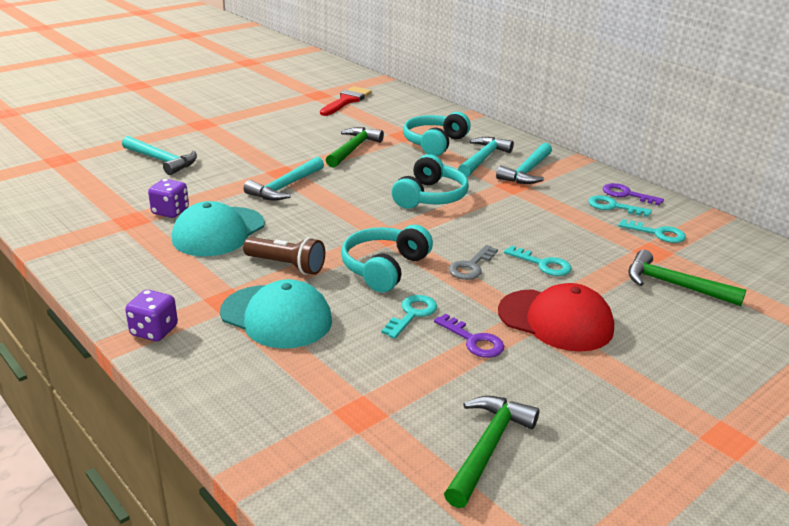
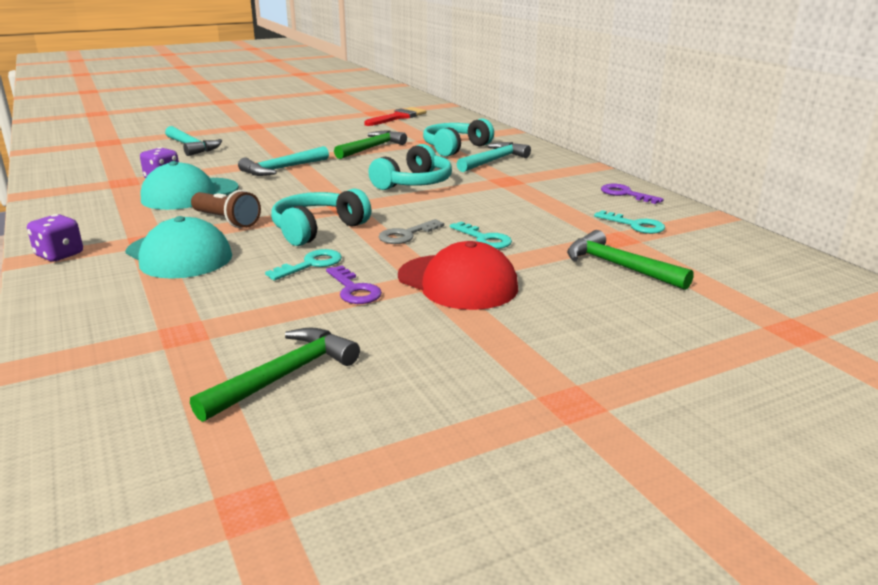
camera: 15 degrees right, 5 degrees down
turquoise hammer [496,143,552,184] -> none
turquoise key [588,195,652,217] -> none

